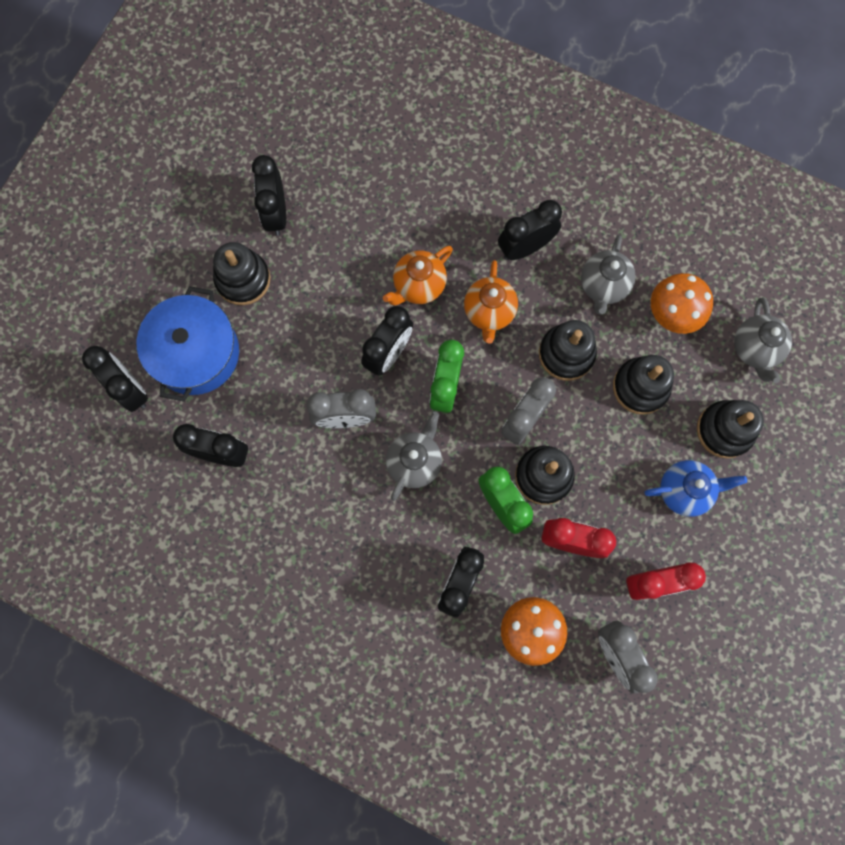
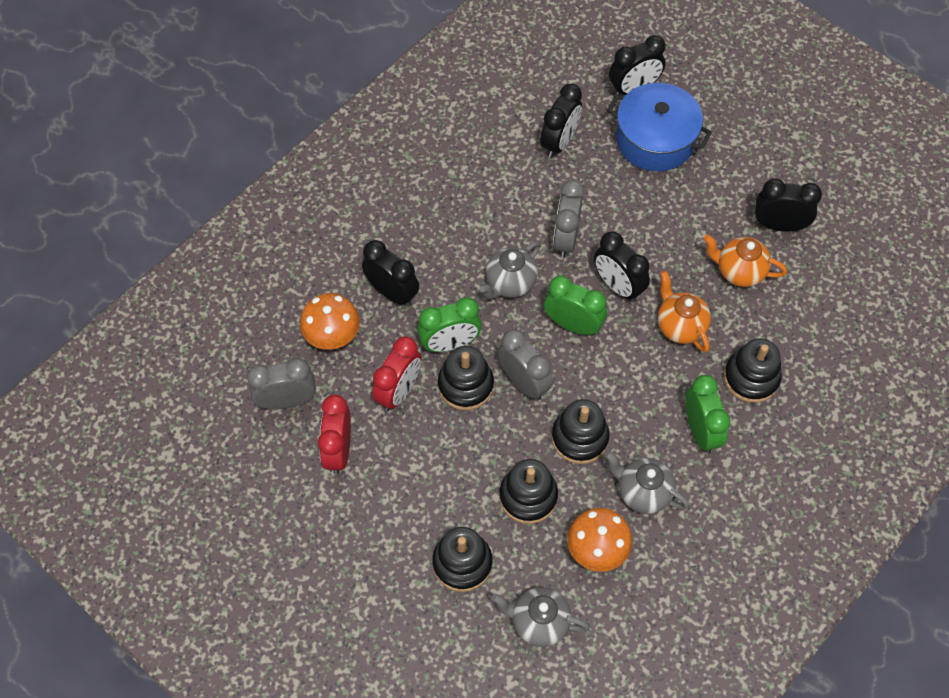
camera: 105 degrees right, 15 degrees down
black stacking toy [213,242,270,305] -> black stacking toy moved to [724,338,782,403]
grey teapot [386,411,442,501] -> grey teapot turned 90 degrees clockwise [479,241,541,299]
orange teapot [464,260,518,344] -> orange teapot moved to [704,235,787,287]
black clock [498,200,562,260] -> green clock [686,375,730,453]
blue teapot [644,460,747,517] -> none

